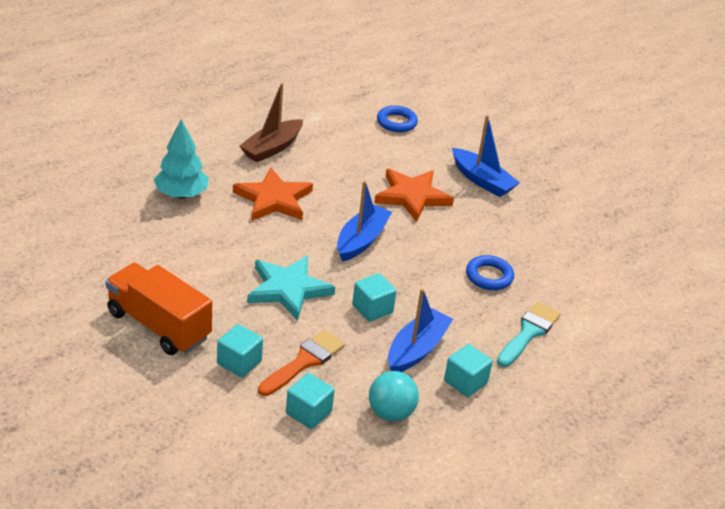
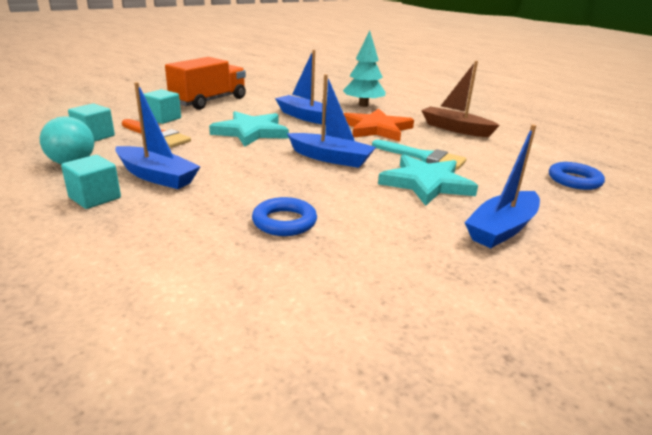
camera: 90 degrees right, 10 degrees down
turquoise cube [352,273,396,322] -> none
orange star [374,169,454,222] -> turquoise star [378,154,478,206]
turquoise brush [497,302,561,367] -> turquoise brush moved to [372,140,466,170]
none -> blue boat [275,50,327,125]

